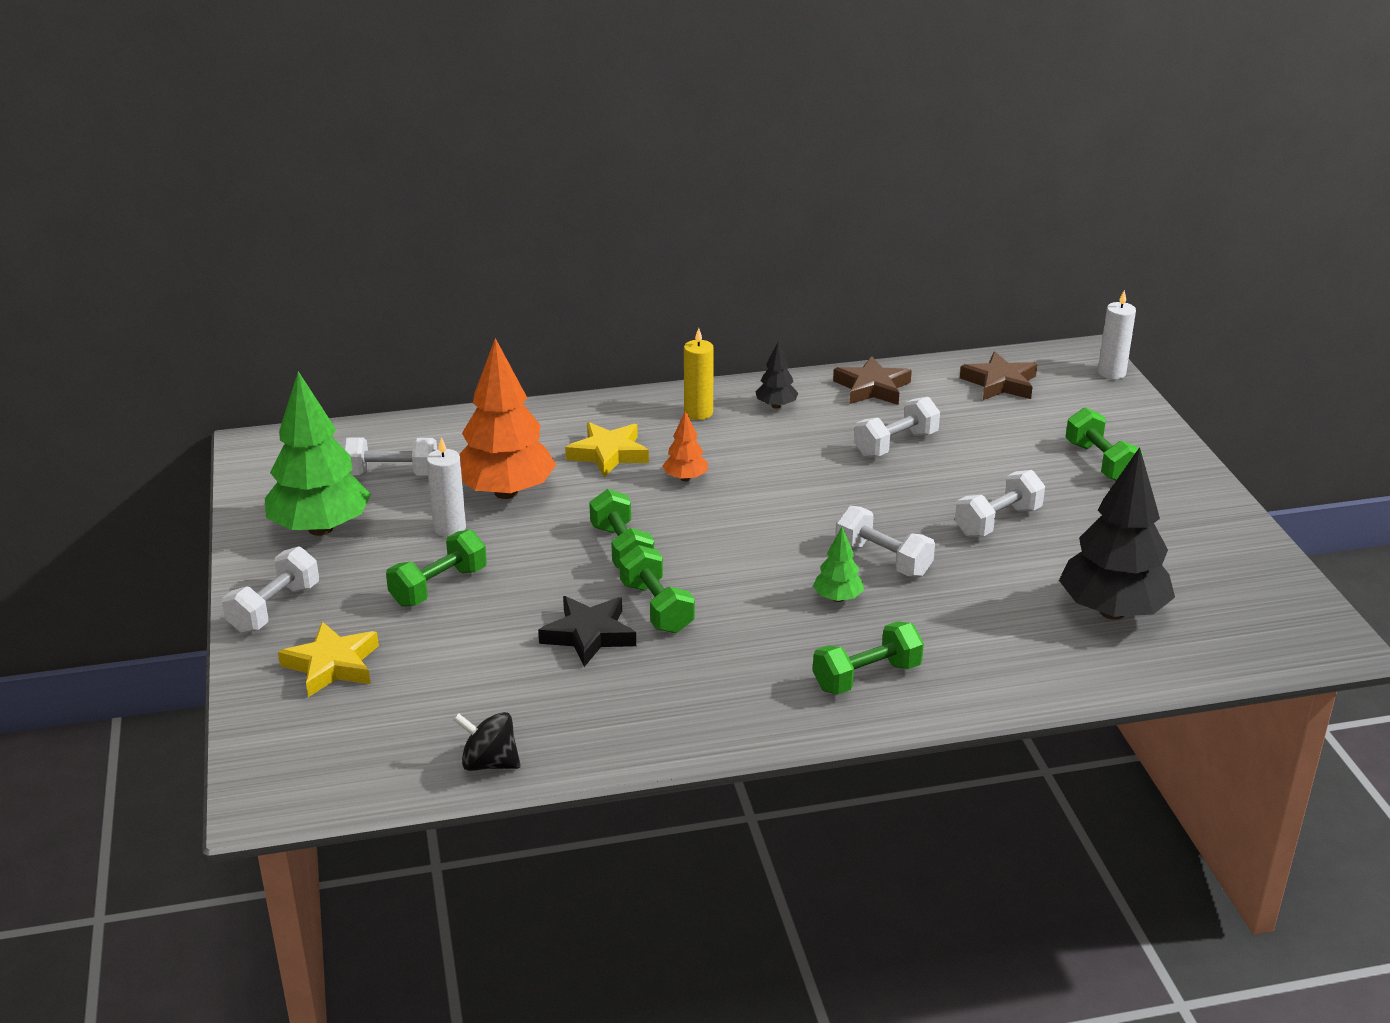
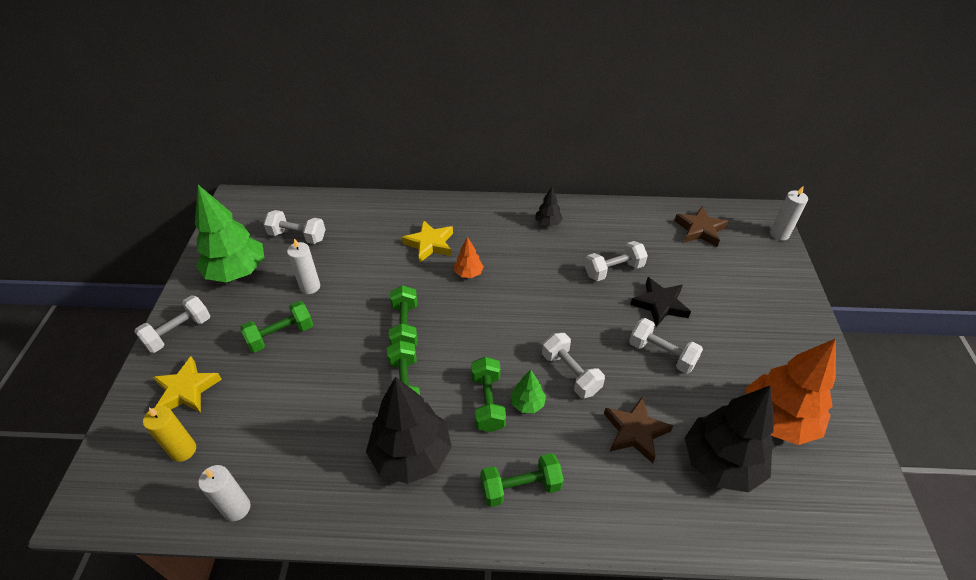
camera: 15 degrees right, 15 degrees up
black spinning top [453,712,521,771] -> white candle [198,465,251,521]
orange tree [459,338,557,499] -> orange tree moved to [746,338,836,445]
black star [538,596,636,667] -> black star moved to [630,277,691,327]
yellow candle [684,328,714,420] -> yellow candle moved to [143,406,196,462]
brown star [833,356,912,405] -> brown star moved to [604,396,673,463]
white dumbbell [955,470,1045,537] -> white dumbbell turned 60 degrees clockwise [629,318,703,374]
green dumbbell [1065,407,1143,481] -> green dumbbell moved to [471,357,506,432]
none -> black tree [366,376,452,484]

